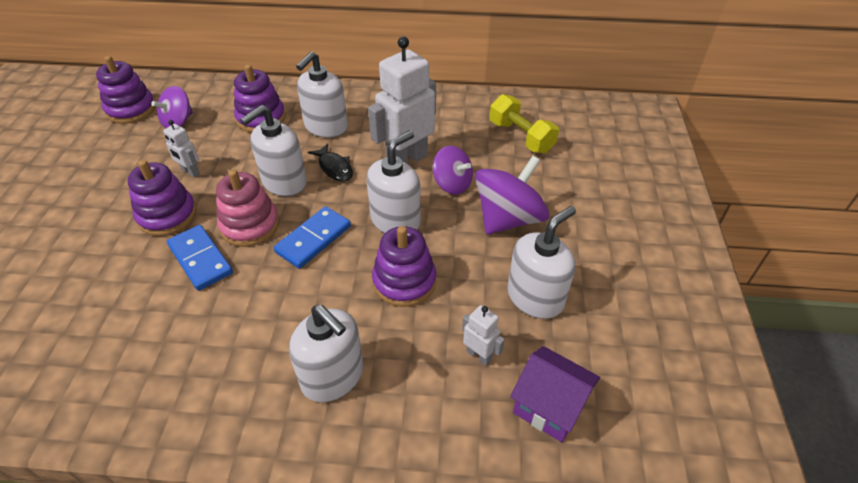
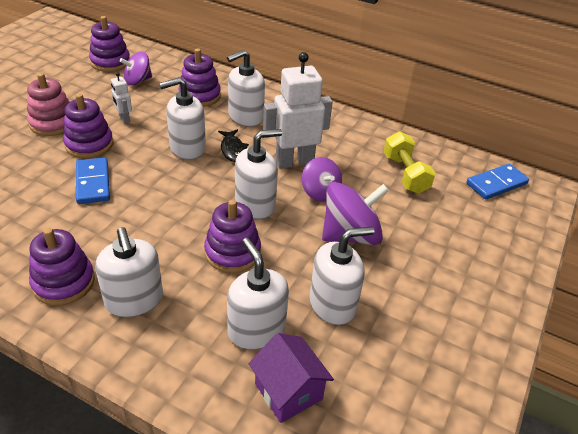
camera: 20 degrees right, 5 degrees down
pink stacking toy [216,170,279,247] -> pink stacking toy moved to [27,73,69,136]
blue domino [274,206,351,269] -> blue domino moved to [466,164,529,200]
white robot [462,305,505,366] -> white soap dispenser [227,238,289,350]
none -> purple stacking toy [29,228,95,306]

